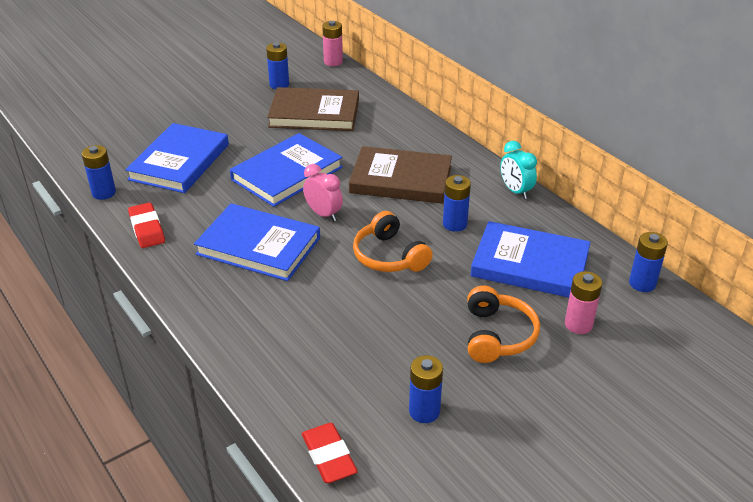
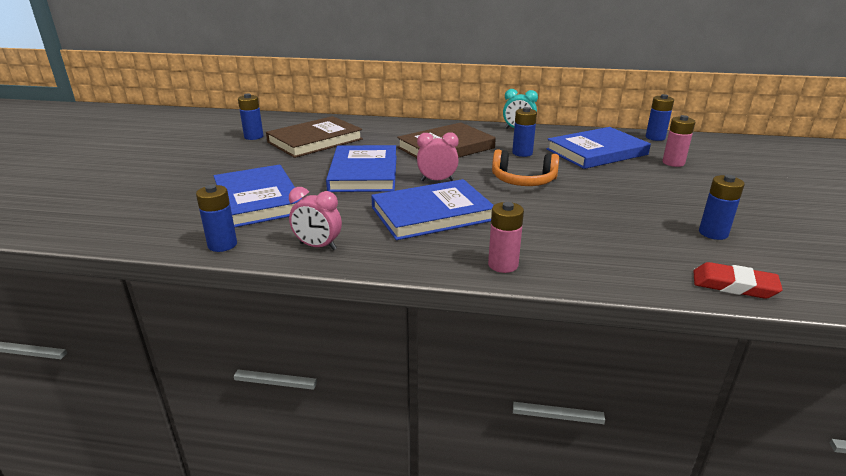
camera: 45 degrees left, 10 degrees down
red eraser [128,202,165,248] -> pink clock [289,187,342,250]
pink battery [322,21,343,66] -> pink battery moved to [488,202,524,273]
orange headphones [467,286,540,363] -> none

